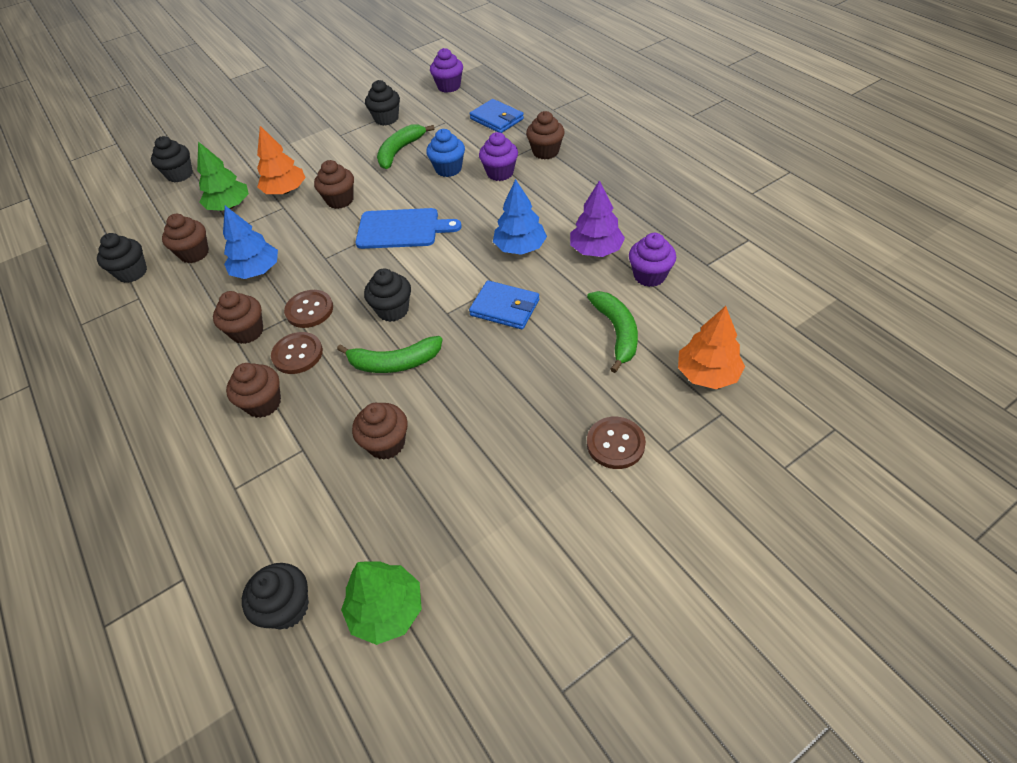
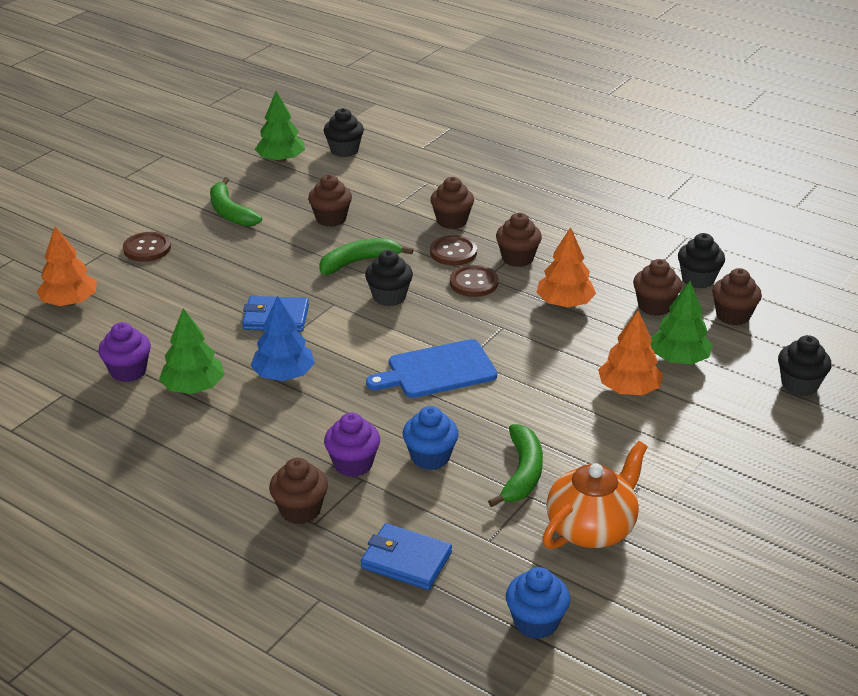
camera: 155 degrees right, 15 degrees down
blue tree [223,206,278,279] -> orange tree [536,227,596,307]
brown cupcake [314,160,354,209] -> brown cupcake moved to [712,268,762,326]
black cupcake [365,80,400,126] -> orange teapot [543,441,648,549]
purple cupcake [430,48,463,93] -> blue cupcake [506,567,570,639]
purple tree [570,180,625,257] -> green tree [159,308,225,394]
green banana [587,291,638,373] -> green banana moved to [210,177,262,226]

